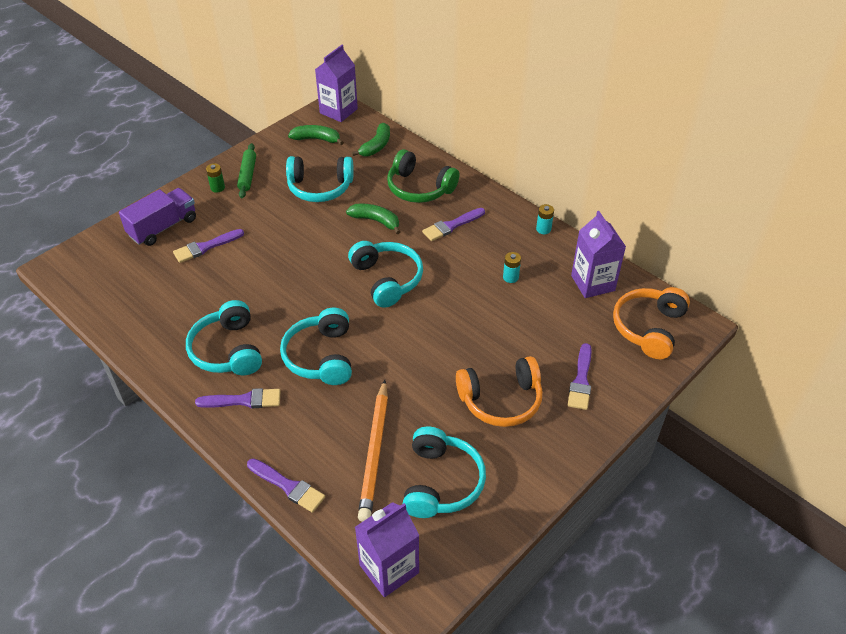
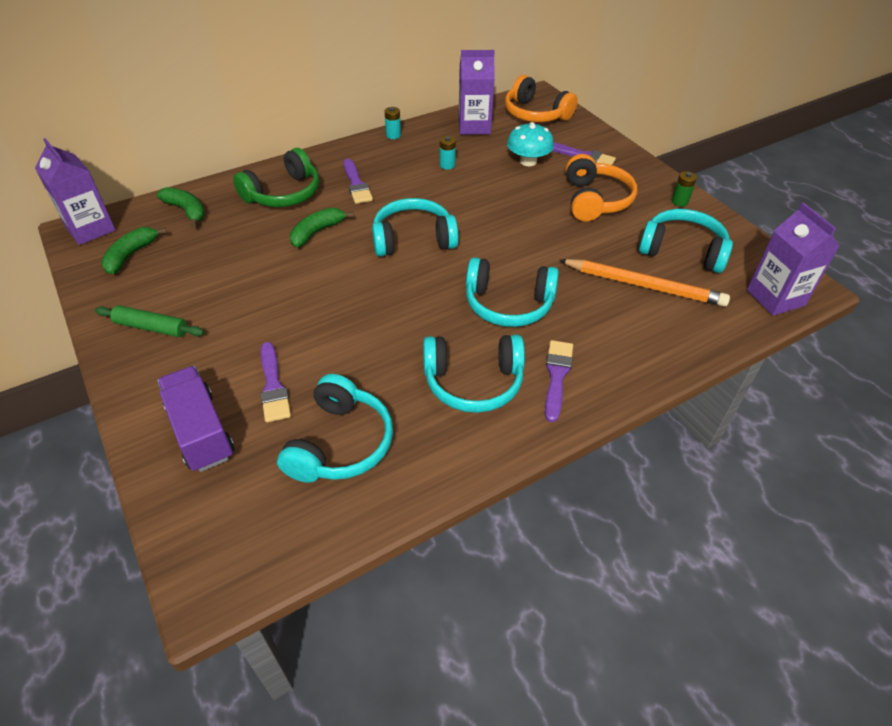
camera: 75 degrees left, 0 degrees up
green battery [206,163,225,193] -> green battery moved to [672,171,697,207]
purple brush [247,458,325,513] -> none
turquoise headphones [286,156,354,202] -> turquoise headphones moved to [277,374,393,483]
none -> turquoise mushroom [507,122,554,166]

